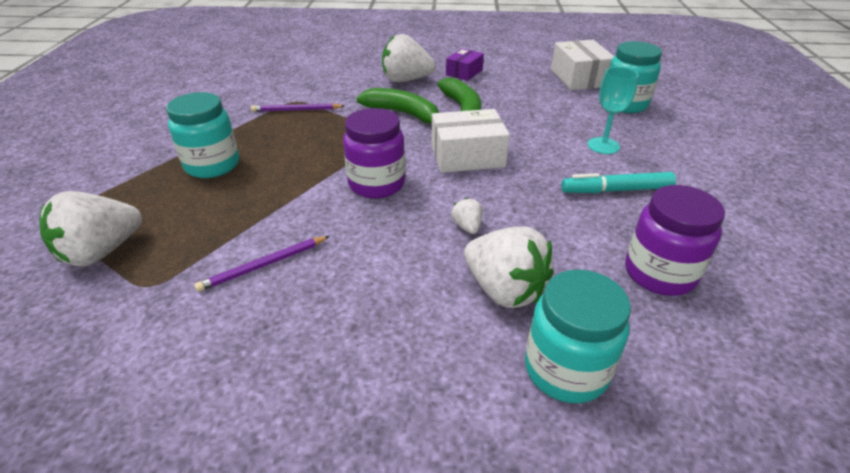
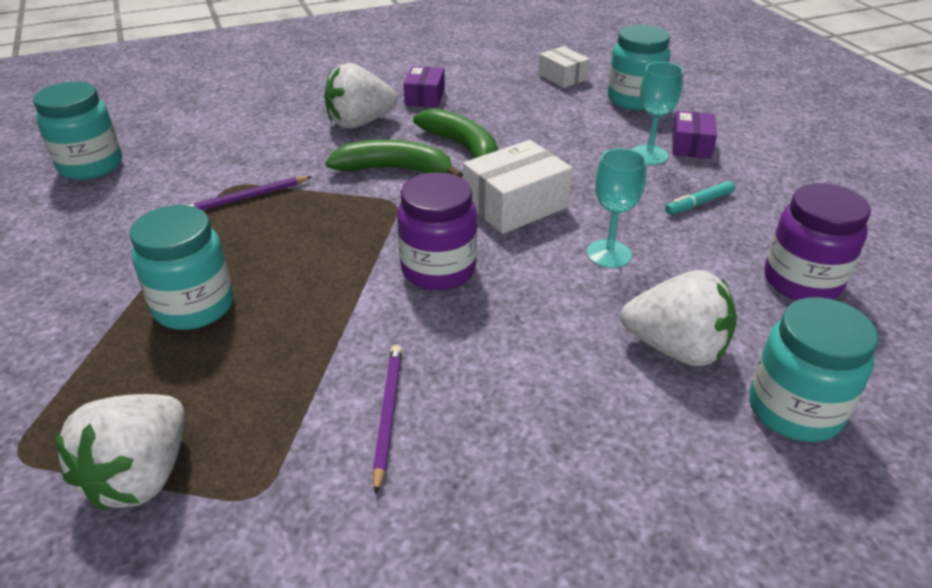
camera: 25 degrees left, 0 degrees up
purple pencil [194,236,330,292] -> purple pencil turned 150 degrees clockwise [372,345,402,495]
white strawberry [451,198,482,234] -> none
white box [551,40,614,90] -> white box [538,46,590,88], size x0.62
turquoise marker [561,172,676,193] -> turquoise marker [665,181,735,215], size x0.65
none -> turquoise jar [33,82,122,180]
none -> turquoise goblet [587,148,647,268]
none -> purple box [672,111,717,159]

